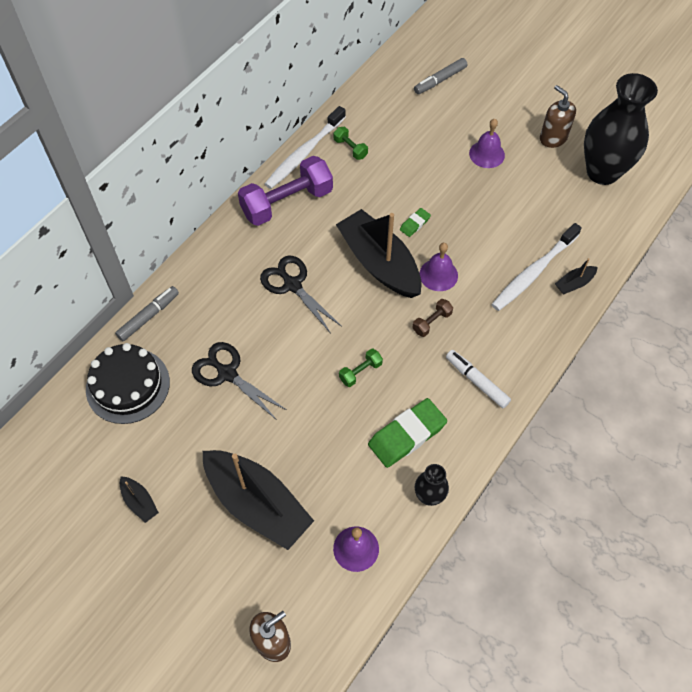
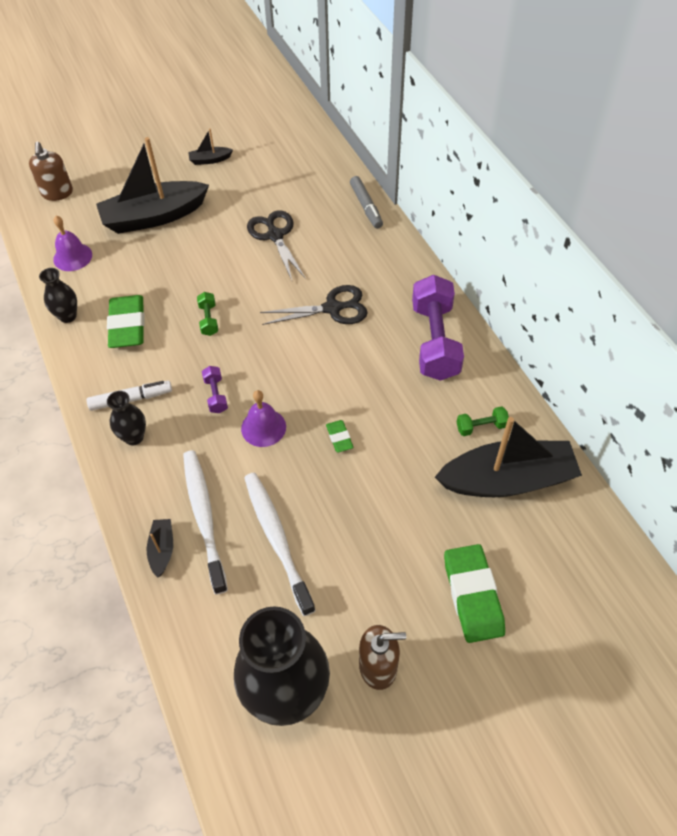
camera: 120 degrees right, 5 degrees down
black cake [86,343,170,424] -> none
black scissors [192,342,287,420] -> black scissors turned 90 degrees counterclockwise [247,210,306,280]
white toothbrush [265,106,346,189] -> white toothbrush moved to [244,472,316,616]
black boat [336,209,421,298] -> black boat moved to [435,417,582,497]
brown dumbbell [412,299,453,337] -> purple dumbbell [202,366,228,413]
grey marker [414,58,467,94] -> none
purple bell [469,119,505,168] -> none
none -> black vase [107,391,146,445]
none -> green eraser [444,544,505,643]

